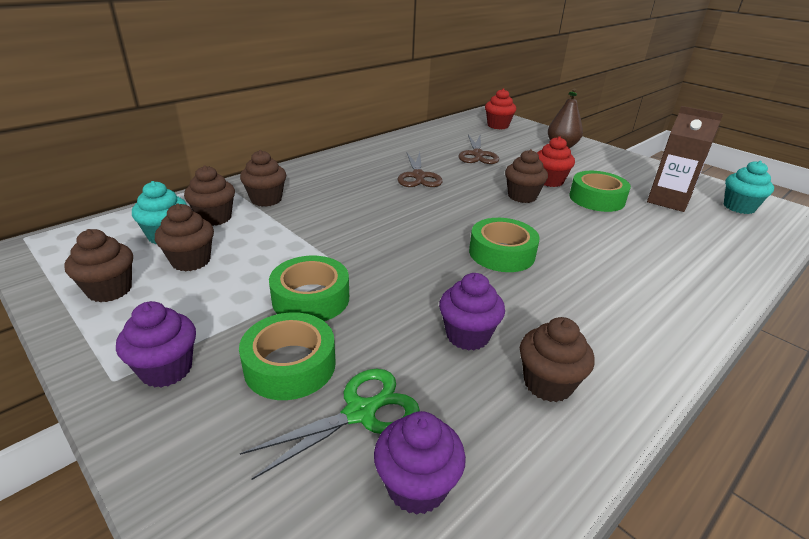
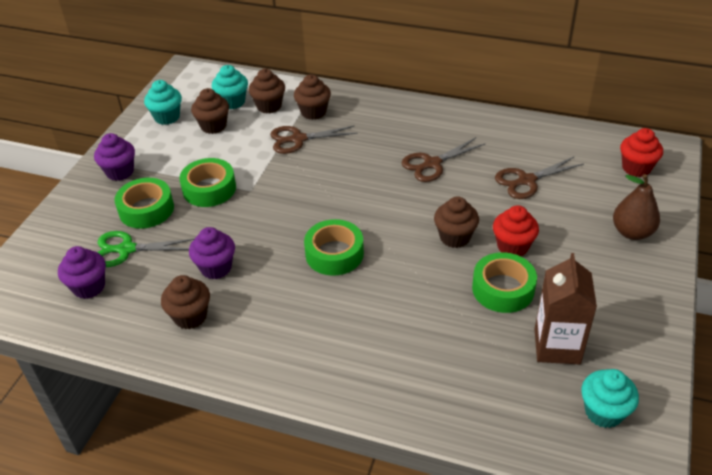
camera: 65 degrees right, 10 degrees up
brown cupcake [64,229,133,302] -> turquoise cupcake [144,80,182,125]
green scissors [240,369,420,480] -> green scissors turned 150 degrees clockwise [97,231,194,267]
none -> brown scissors [270,125,358,154]

